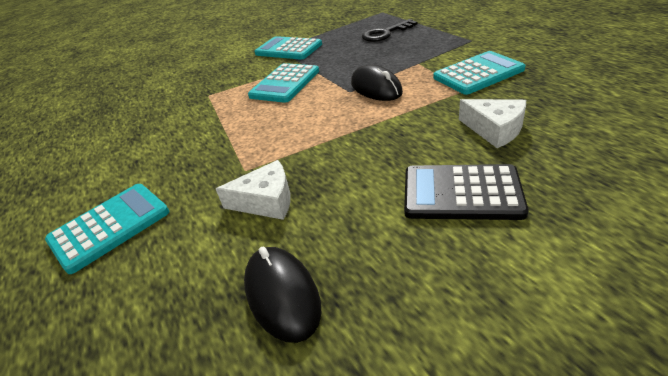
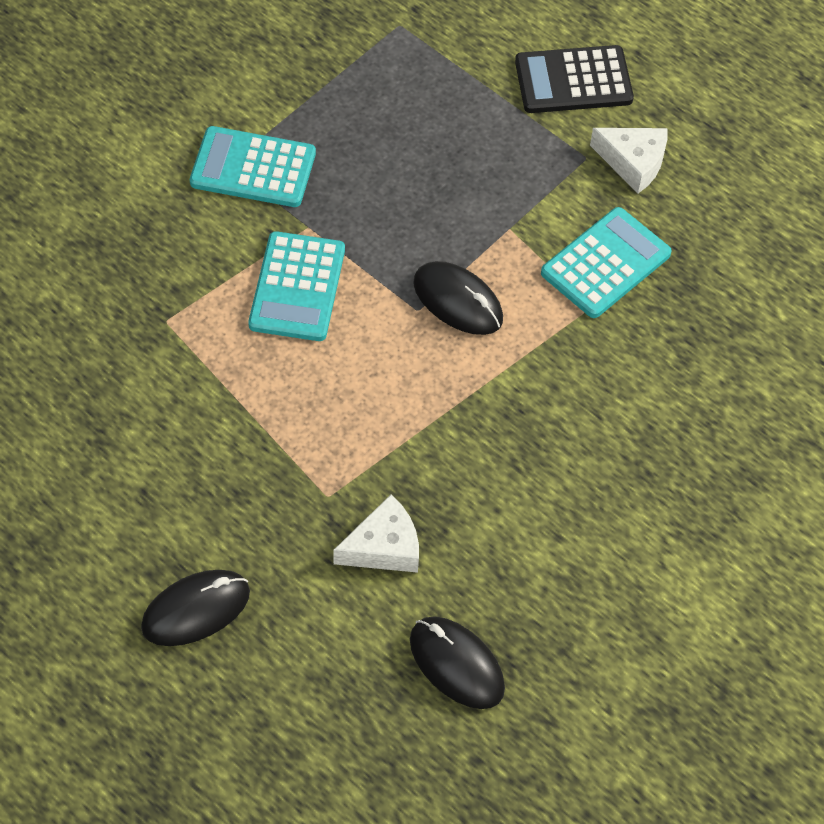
camera: 25 degrees left, 20 degrees up
turquoise calculator [45,184,169,274] -> black mouse [141,570,250,646]
black key [362,19,417,42] -> none
black calculator [404,164,529,220] -> black calculator moved to [515,45,634,113]
white cheese [459,99,526,148] -> white cheese moved to [590,128,668,193]

